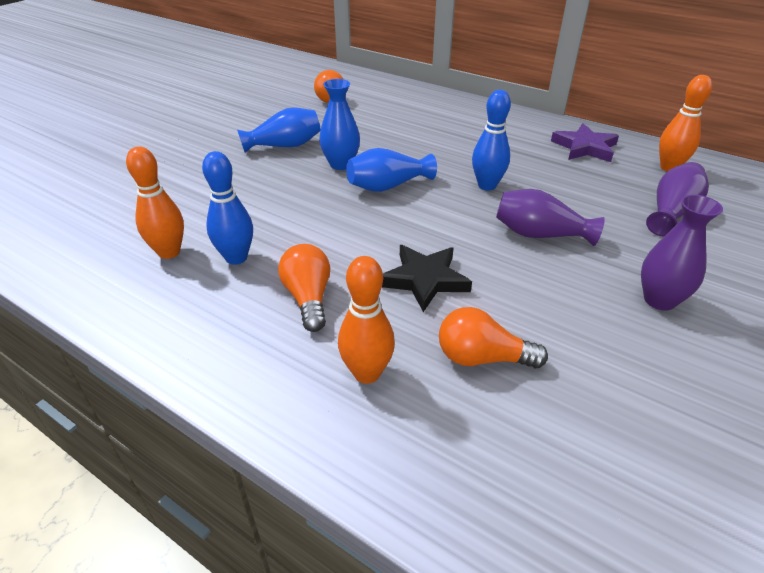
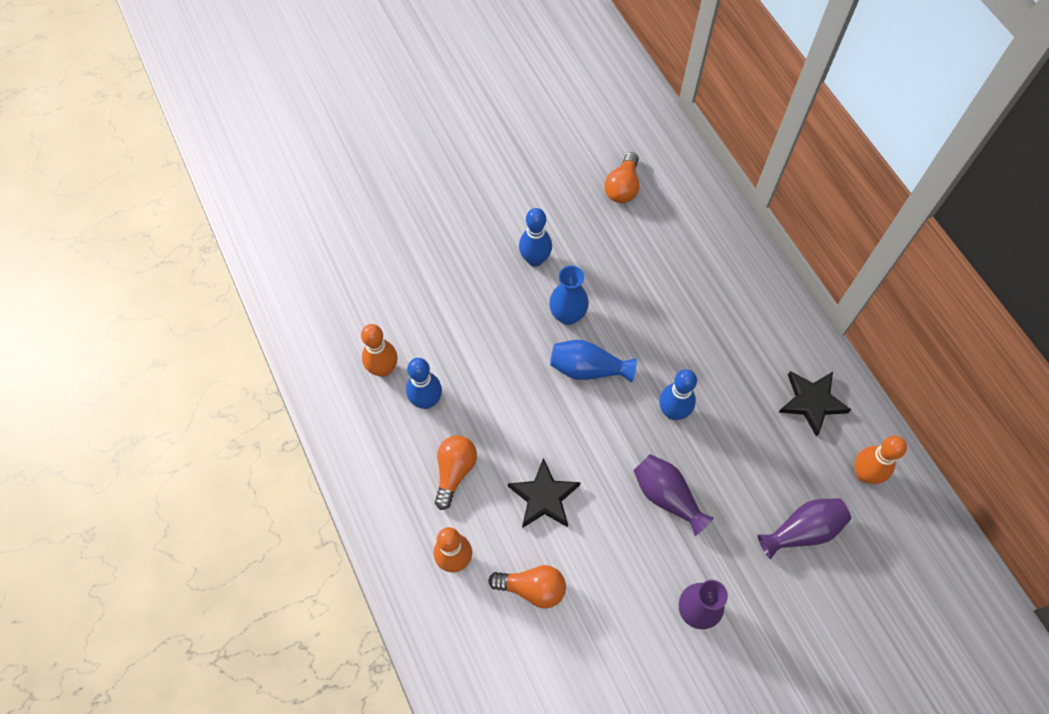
camera: 30 degrees right, 25 degrees up
blue vase [237,107,321,153] -> blue bowling pin [519,208,552,267]
orange light bulb [439,307,548,368] -> orange light bulb turned 150 degrees clockwise [488,565,566,609]
purple star [551,124,619,162] -> black star [778,371,852,437]

